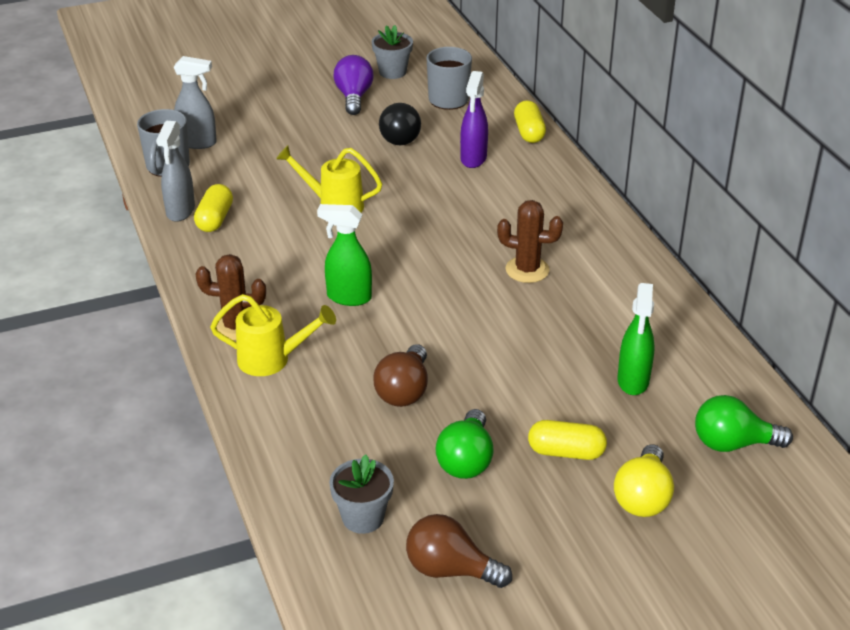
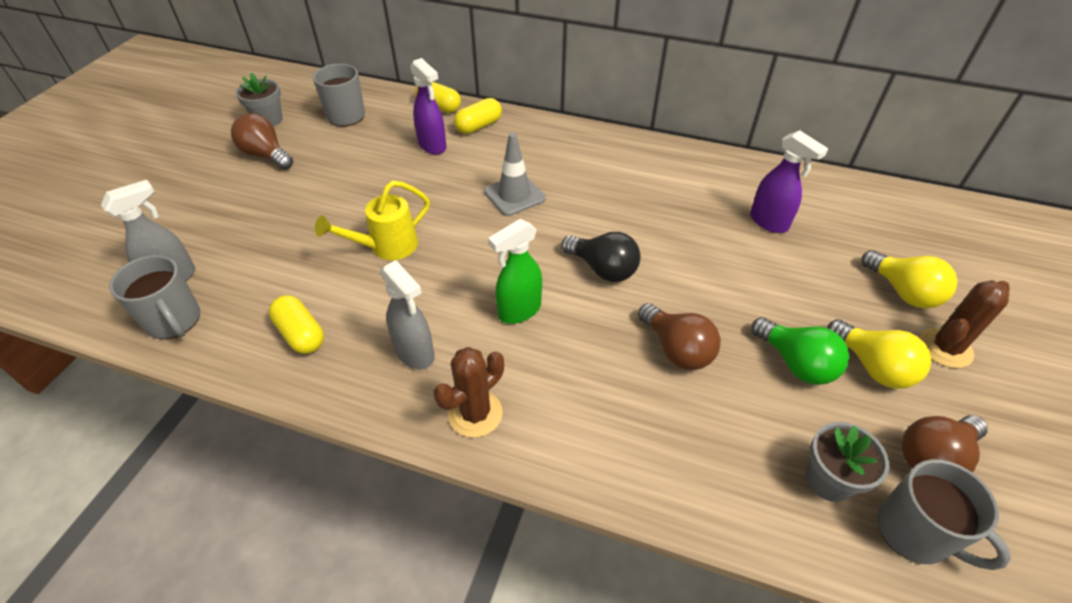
camera: 50 degrees left, 10 degrees up
grey spray bottle [156,121,195,222] -> grey spray bottle moved to [380,260,435,369]
yellow watering can [210,294,336,376] -> none
purple light bulb [333,55,374,115] -> brown light bulb [231,113,293,170]
black light bulb [379,103,421,145] -> black light bulb moved to [561,232,641,282]
brown cactus [497,200,563,283] -> brown cactus moved to [920,280,1010,368]
yellow capsule [528,420,607,460] -> yellow capsule moved to [454,98,502,134]
green spray bottle [618,283,655,395] -> purple spray bottle [750,130,828,233]
green light bulb [695,395,793,452] -> none
none -> grey traffic cone [484,133,546,216]
none -> yellow light bulb [827,319,932,389]
none -> grey mug [877,459,1011,570]

